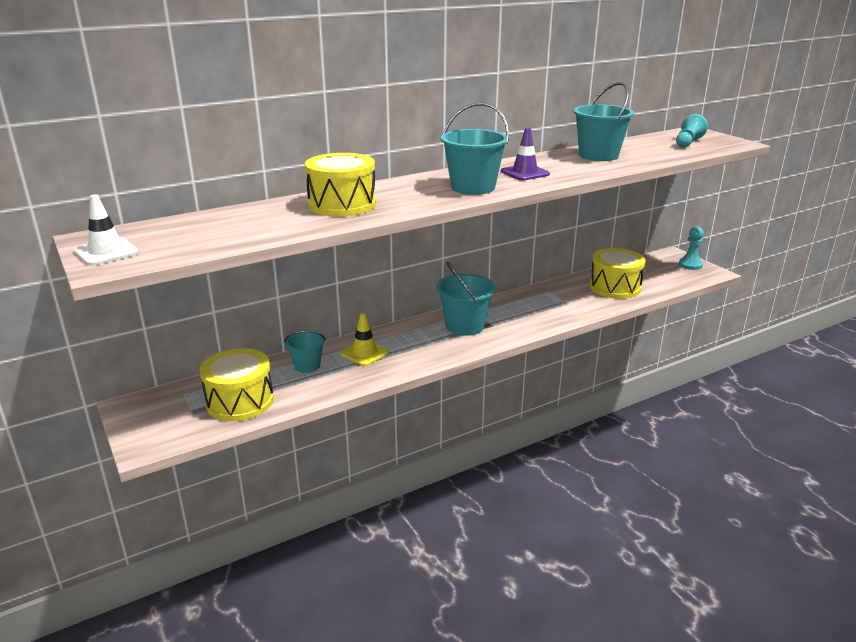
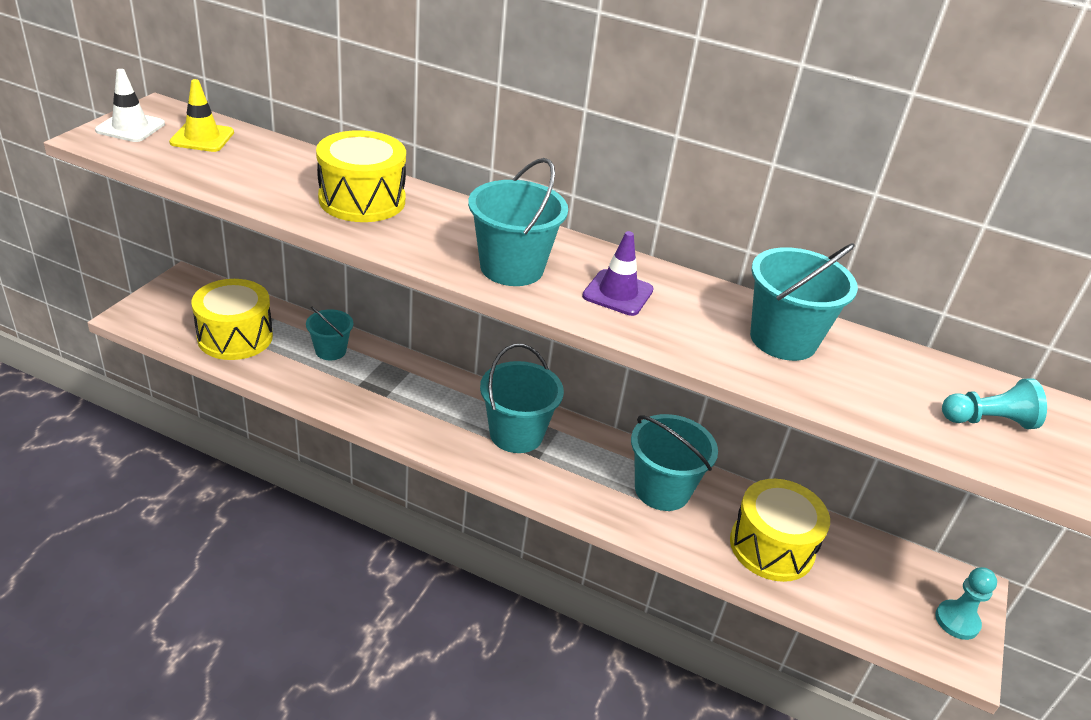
camera: 50 degrees right, 10 degrees up
yellow traffic cone [340,313,389,366] -> yellow traffic cone moved to [169,79,234,152]
none -> turquoise bucket [631,414,718,511]

